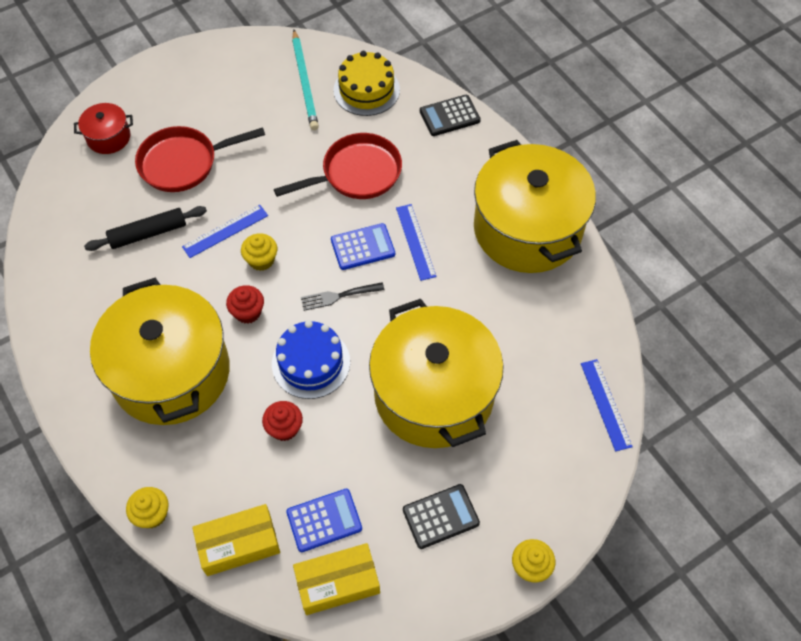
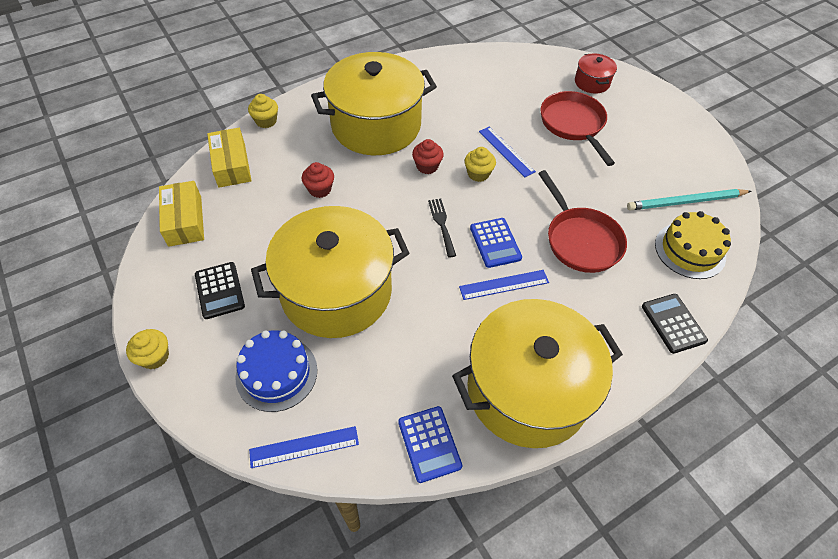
camera: 90 degrees right, 5 degrees down
black rolling pin [84,206,207,251] -> none
blue cake [272,320,350,399] -> blue cake moved to [235,330,317,412]
blue calculator [286,489,362,552] -> blue calculator moved to [398,406,462,483]

